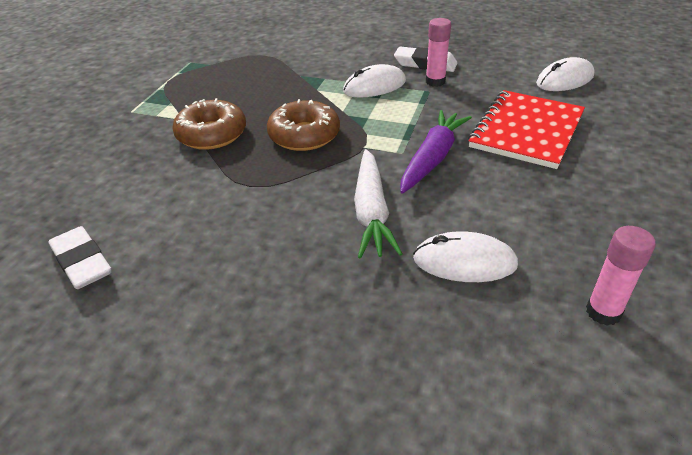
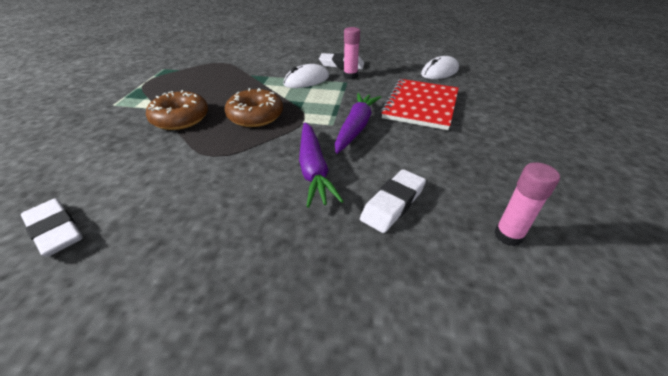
camera: 10 degrees left, 0 degrees up
white carrot [354,149,402,259] -> purple carrot [299,122,344,208]
white mouse [413,231,518,282] -> white eraser [360,169,426,233]

